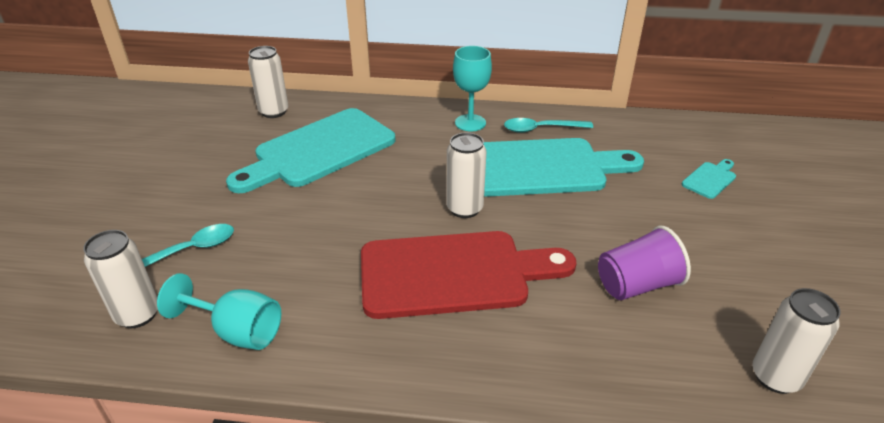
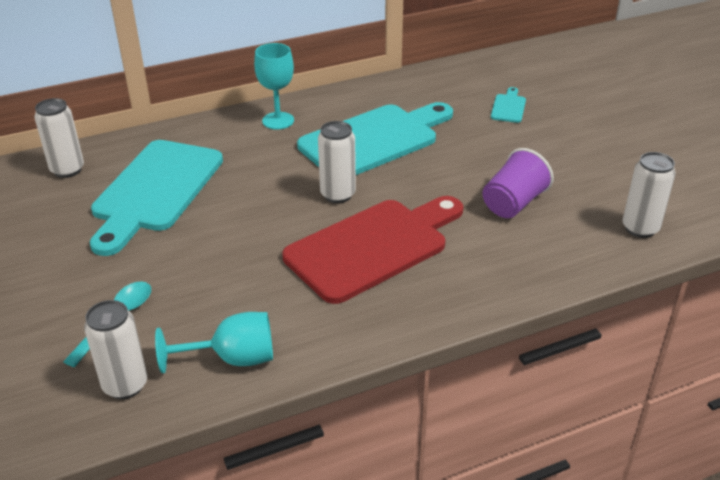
camera: 30 degrees left, 0 degrees up
turquoise spoon [504,118,593,133] -> none

